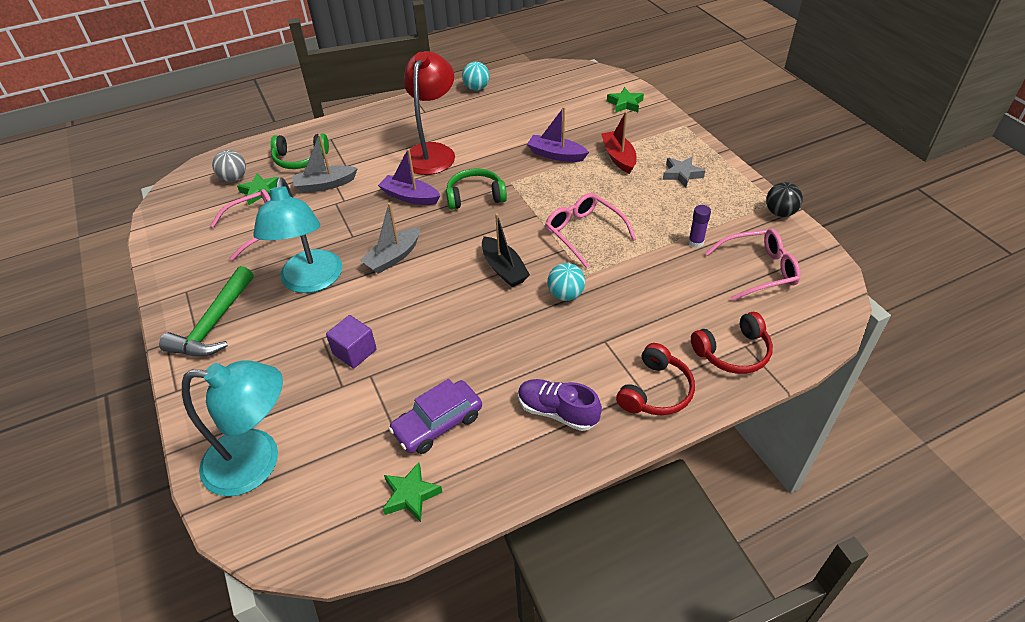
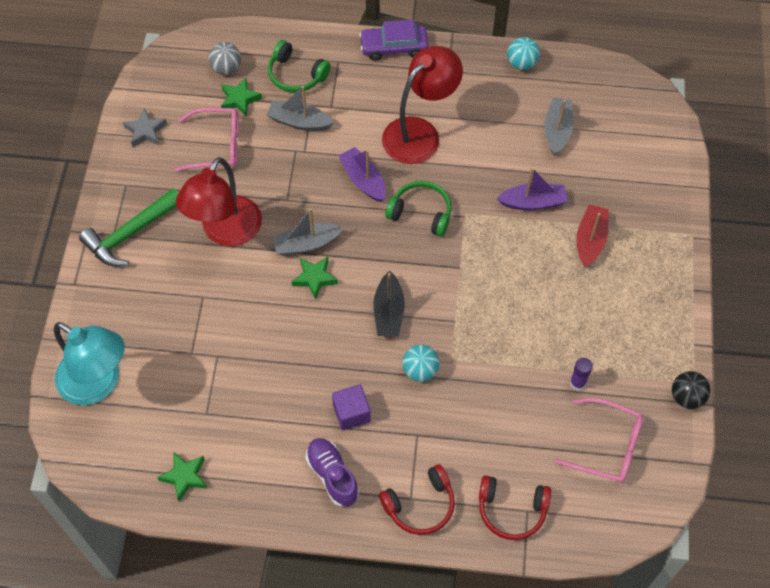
camera: 30 degrees right, 15 degrees up
turquoise lamp [253,178,342,293] -> red lamp [176,157,262,246]
purple cube [326,315,377,368] -> purple cube moved to [332,384,371,430]
purple car [389,379,482,454] -> purple car moved to [359,20,428,61]
purple boat [527,107,589,162] -> purple boat turned 120 degrees clockwise [497,168,568,210]
pink glasses [545,193,636,268] -> none
green star [607,87,644,113] -> green star moved to [292,257,338,300]
grey star [663,157,705,187] -> grey star moved to [123,108,167,147]
none -> grey boat [544,97,573,155]

